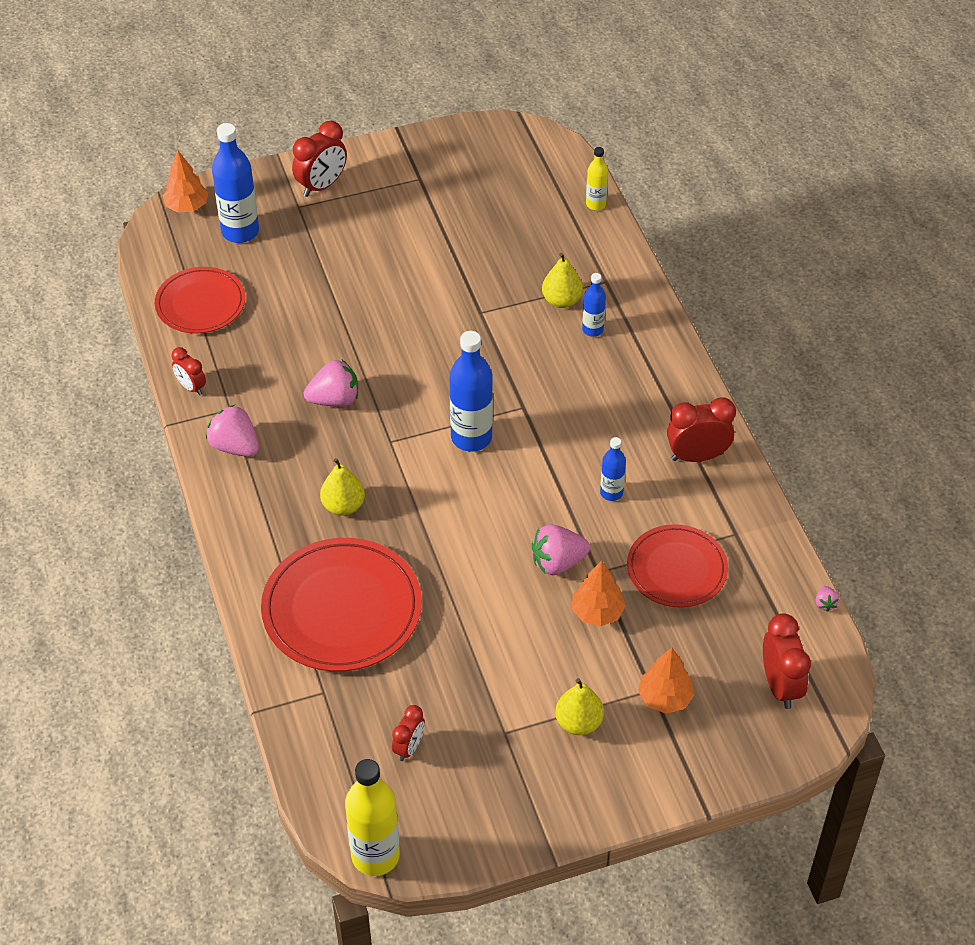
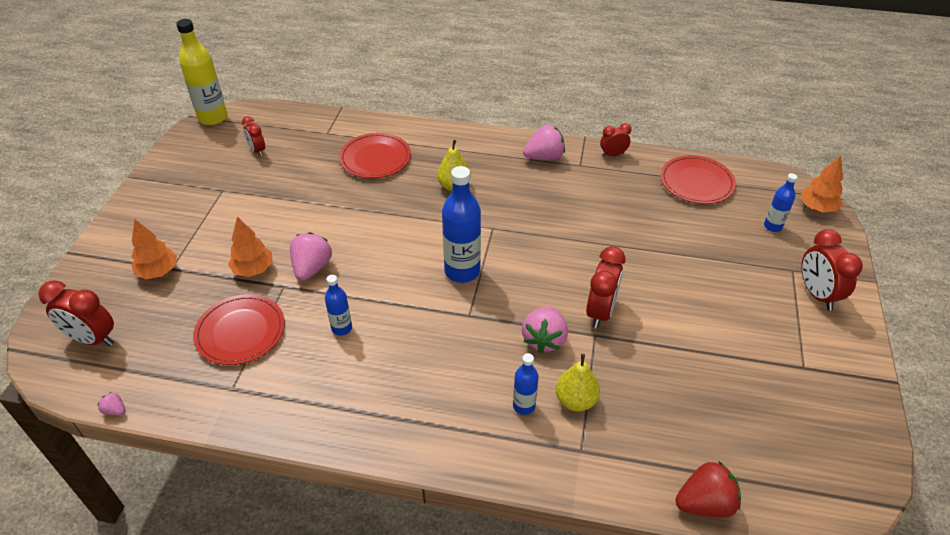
camera: 120 degrees right, 5 degrees down
blue bottle [212,123,259,243] -> blue bottle [764,173,798,232], size x0.54
red plate [261,538,422,672] -> red plate [339,133,411,178], size x0.64
pink strawberry [304,360,358,407] -> pink strawberry moved to [522,306,568,353]
yellow pear [555,678,604,735] -> none
yellow bottle [586,147,608,210] -> red strawberry [675,461,741,518]
red clock [667,397,736,462] -> red clock moved to [586,246,625,328]

